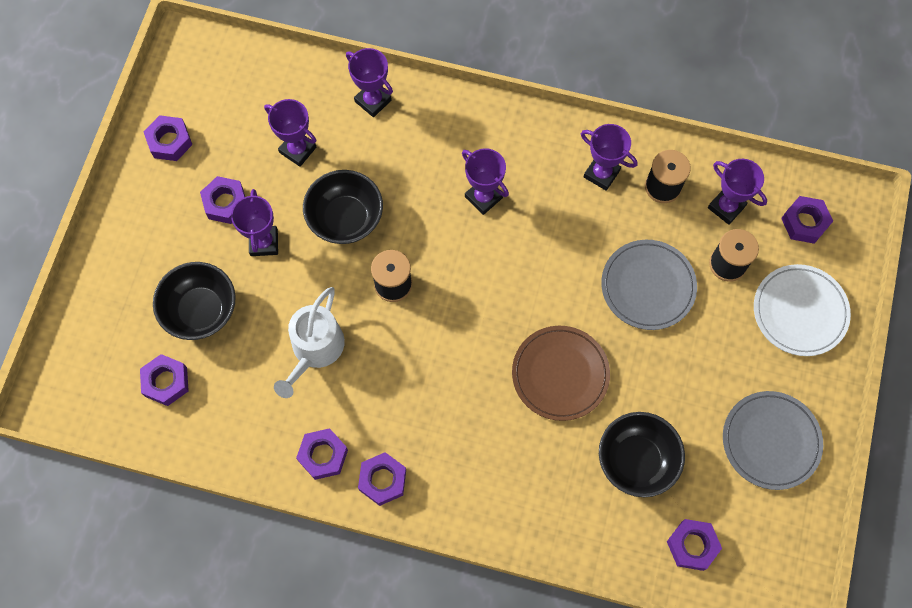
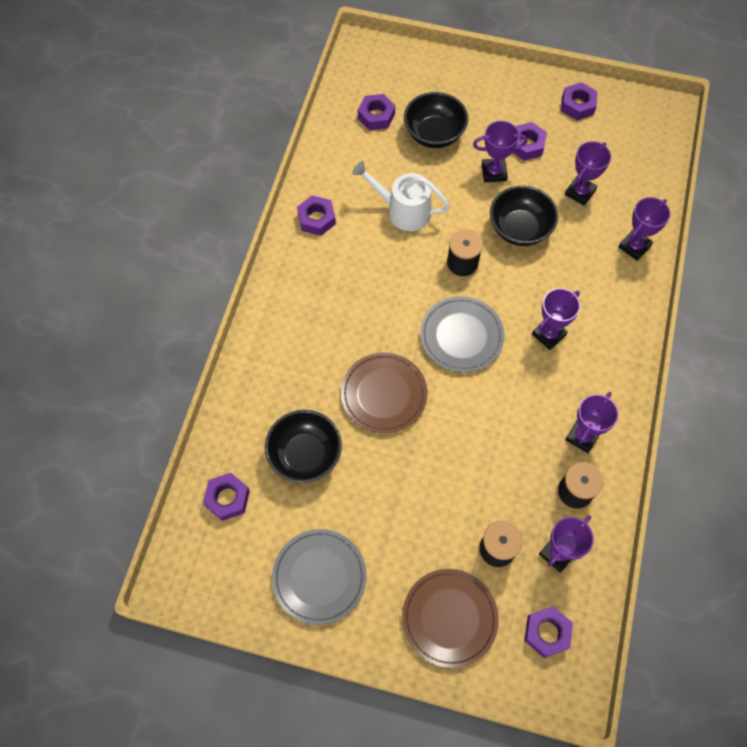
camera: 90 degrees right, 5 degrees down
purple nut [358,452,406,506] -> none
grey plate [601,240,697,330] -> grey plate moved to [420,296,504,373]
white plate [754,264,851,356] -> brown plate [402,569,499,668]

